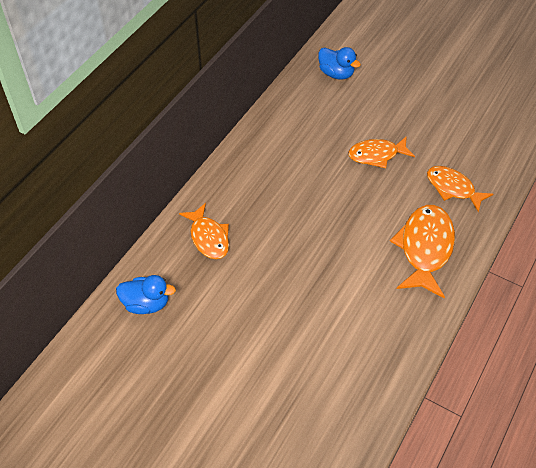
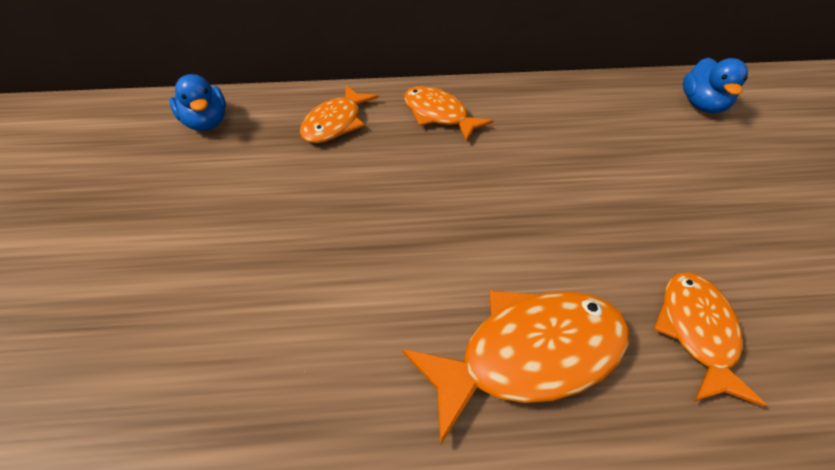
camera: 55 degrees right, 5 degrees down
orange fish [348,136,415,168] -> orange fish moved to [404,86,493,142]

